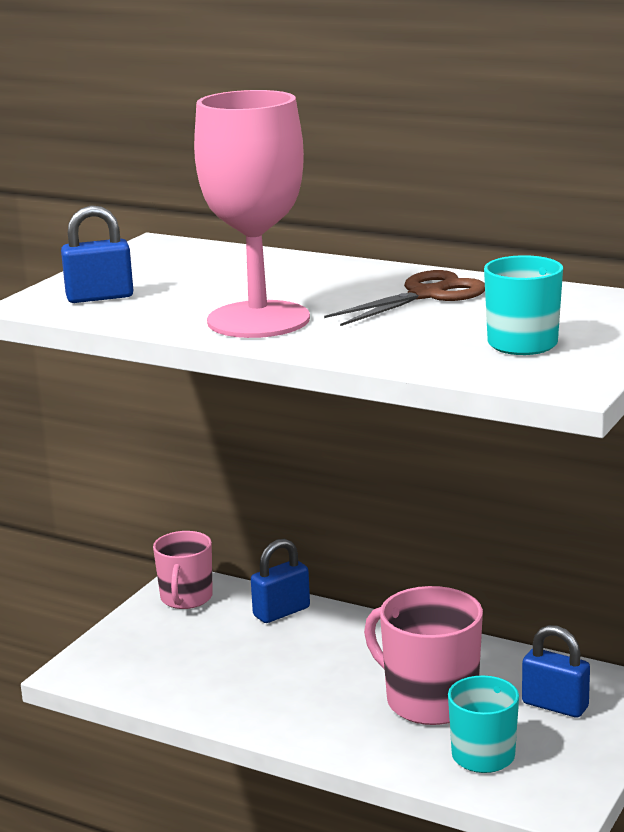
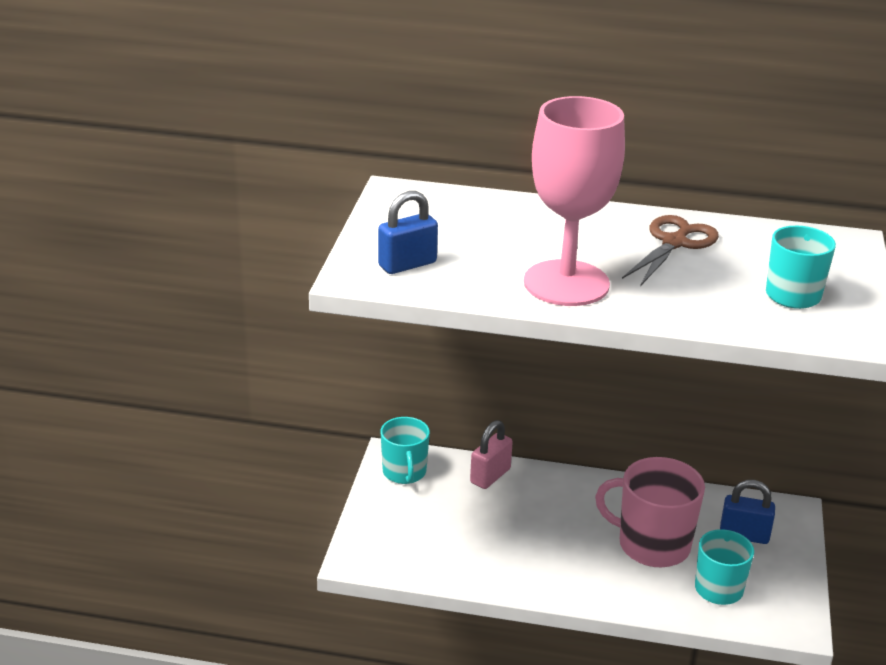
camera: 20 degrees left, 10 degrees up
pink mug [153,531,213,609] -> turquoise mug [380,417,430,484]
blue padlock [251,539,310,623] -> pink padlock [470,420,513,489]

